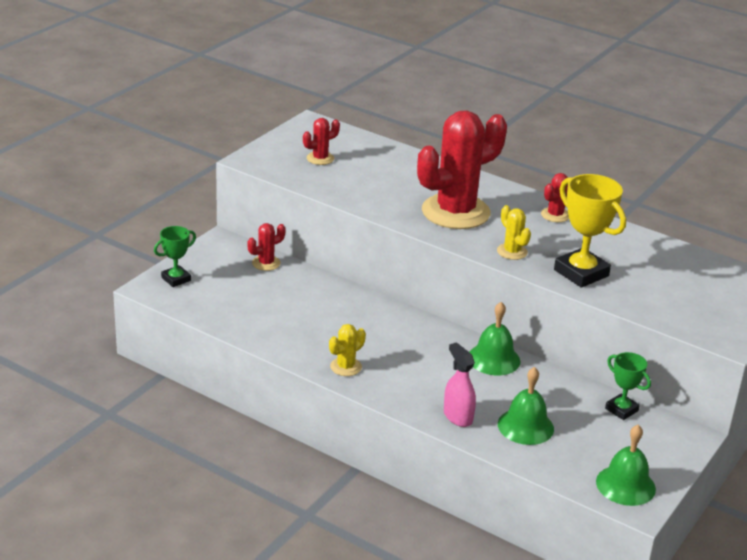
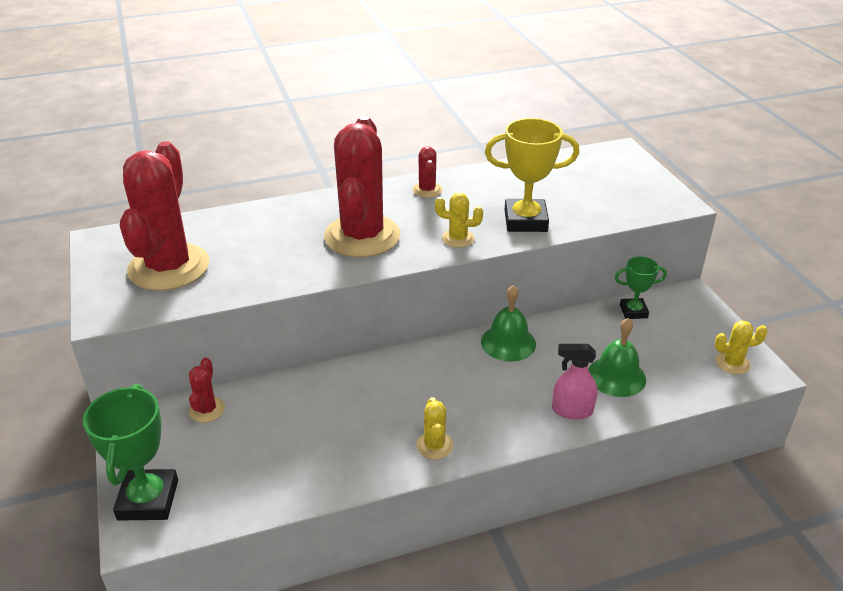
camera: 50 degrees left, 5 degrees up
green trophy [154,226,196,287] -> green trophy [83,384,178,521], size x1.71
red cactus [303,118,340,165] -> red cactus [120,141,210,291], size x2.35
green bell [596,425,656,506] -> yellow cactus [715,320,768,375]

